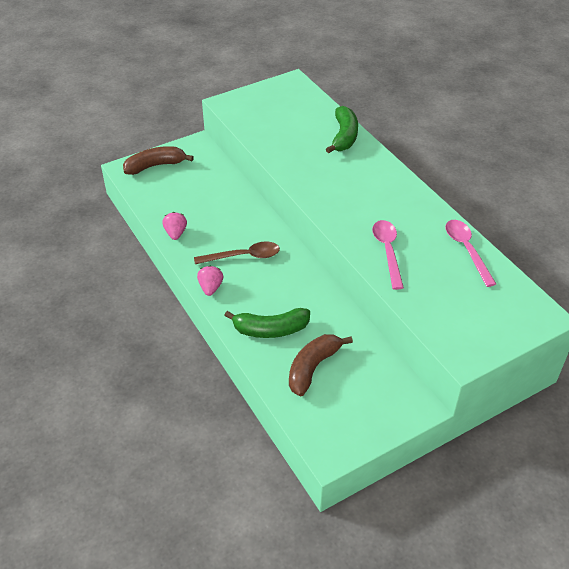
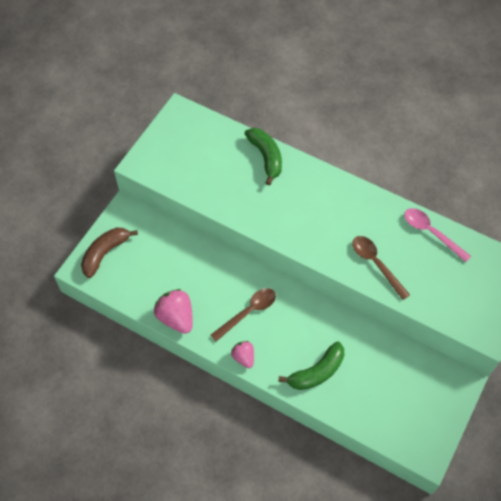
camera: 30 degrees left, 15 degrees up
pink strawberry [162,212,187,240] -> pink strawberry [154,289,193,334], size x1.67
brown banana [289,334,353,396] -> none
pink spoon [372,220,404,290] -> brown spoon [352,236,410,300]

